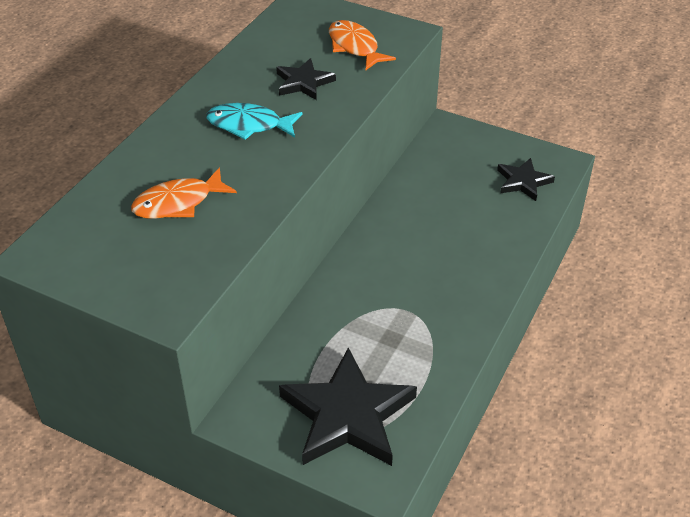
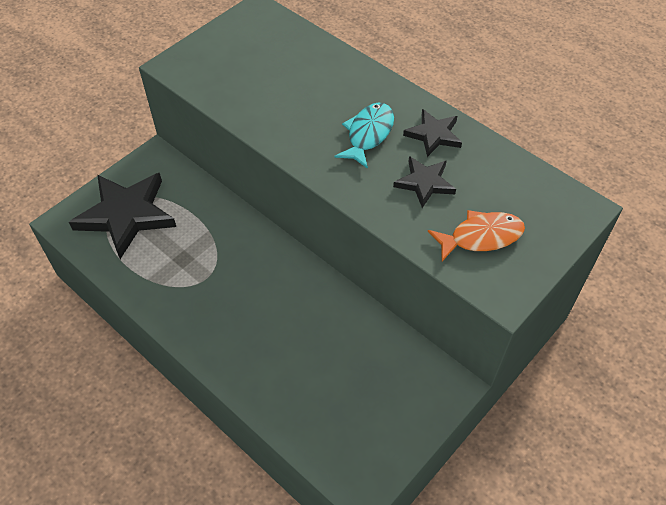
camera: 105 degrees right, 10 degrees up
orange fish [131,167,237,219] -> none
black star [497,158,555,201] -> black star moved to [403,109,462,157]

